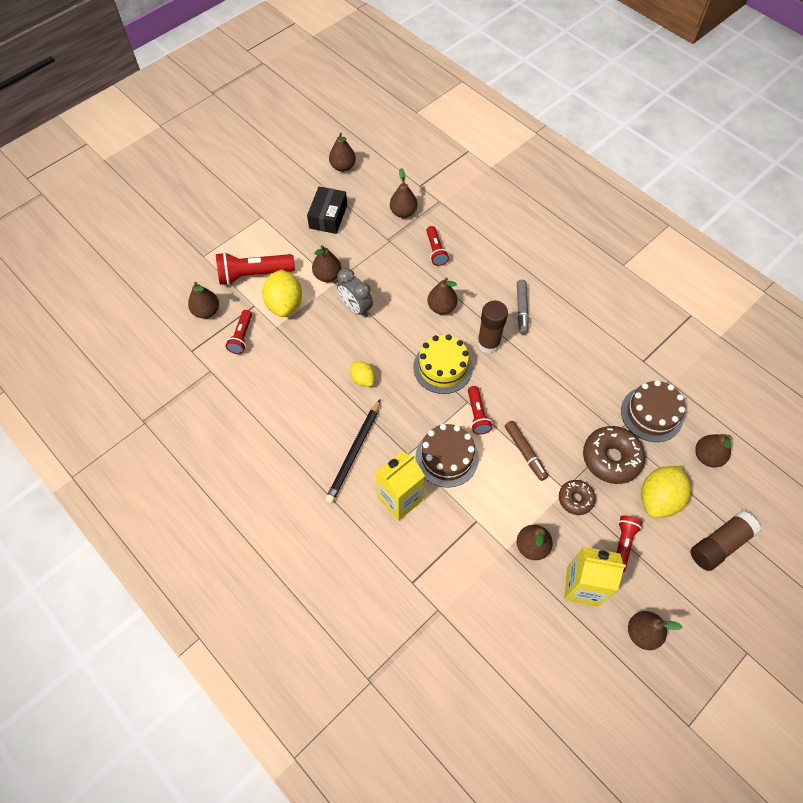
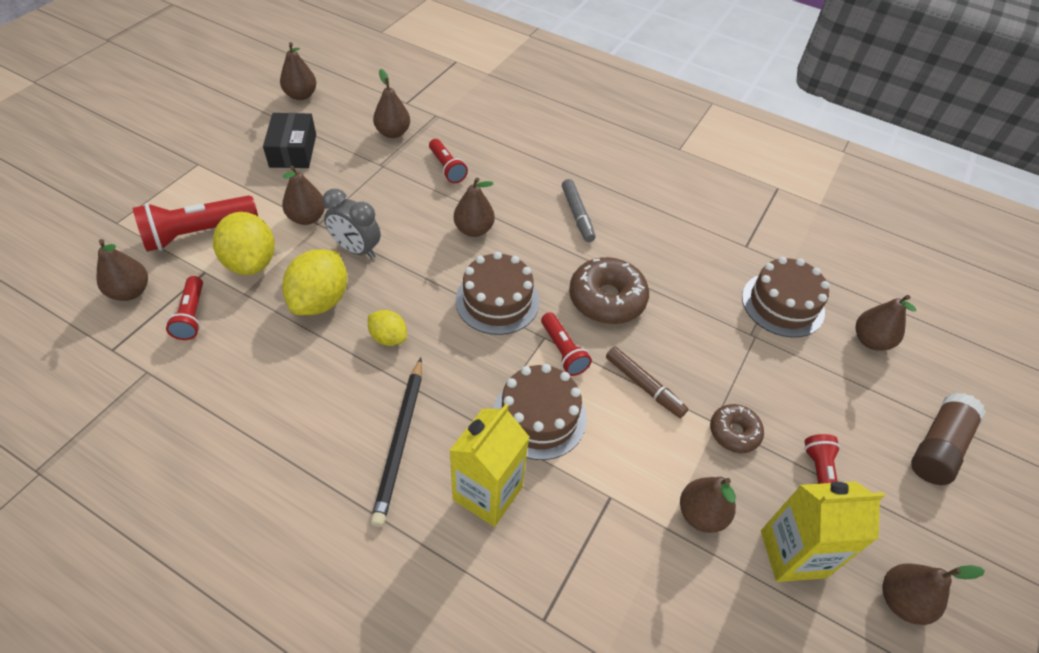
camera: 20 degrees left, 10 degrees down
yellow cake [413,334,473,394] -> brown cake [455,252,539,335]
brown glue stick [477,301,508,354] -> none
brown donut [583,426,645,484] -> brown donut moved to [569,257,649,324]
yellow lemon [641,466,691,518] -> yellow lemon moved to [282,249,347,315]

